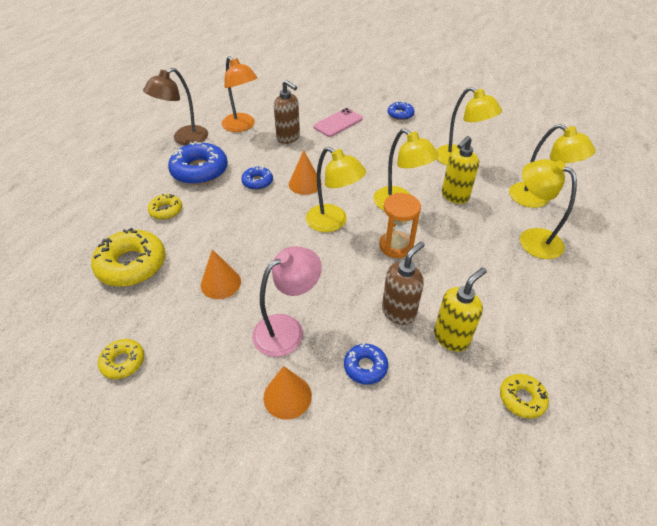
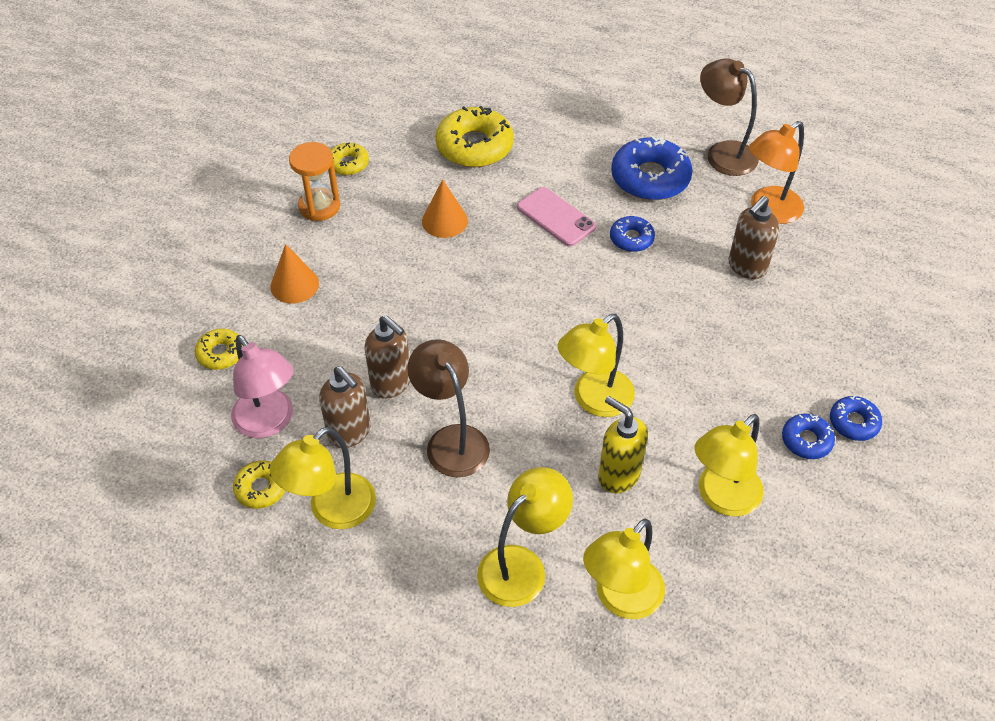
camera: 90 degrees right, 5 degrees up
yellow donut [148,194,182,220] -> yellow donut moved to [194,329,243,370]
pink lamp [252,246,322,357] -> pink lamp moved to [231,335,294,438]
orange cone [289,150,322,195] -> none
yellow lamp [306,147,366,232] -> yellow lamp moved to [270,427,376,529]
pink phone [313,108,363,137] -> pink phone moved to [517,187,596,247]
blue donut [344,343,388,385] -> blue donut moved to [782,414,835,459]
orange hourglass [379,193,421,258] -> orange hourglass moved to [289,142,340,221]
yellow soap dispenser [434,268,487,352] -> brown soap dispenser [319,366,371,448]
none -> brown lamp [407,339,490,477]

